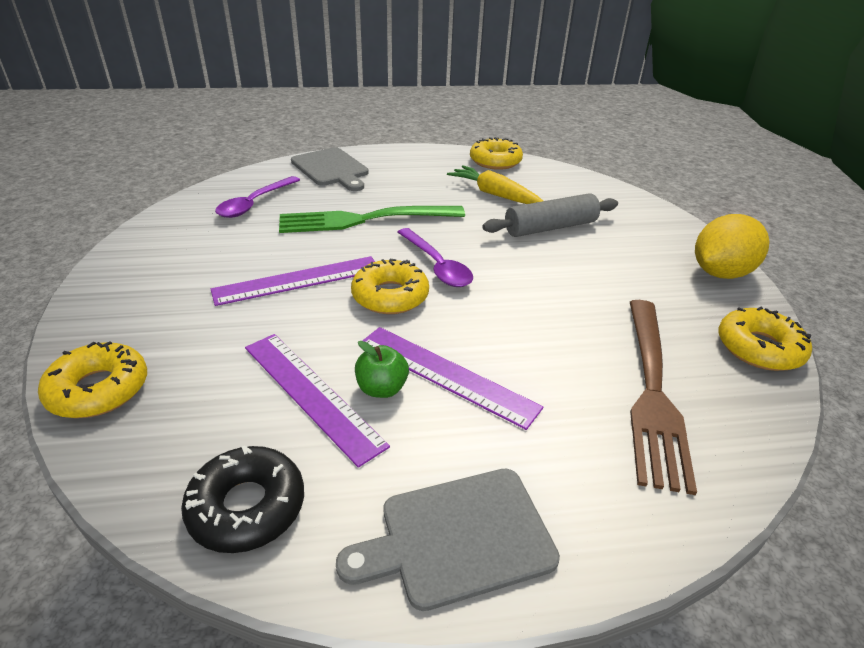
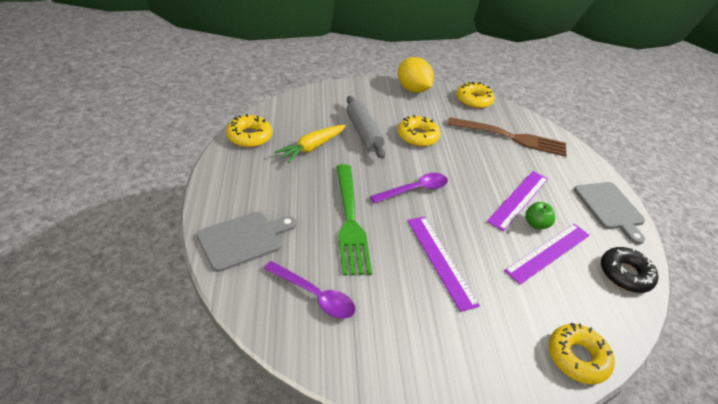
camera: 90 degrees left, 5 degrees up
yellow donut [351,259,429,314] -> yellow donut moved to [398,115,440,147]

